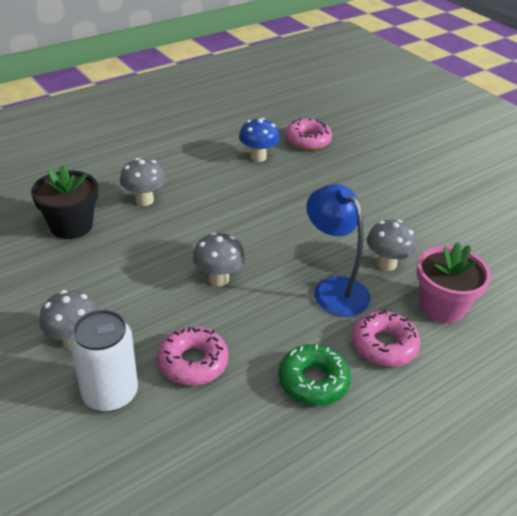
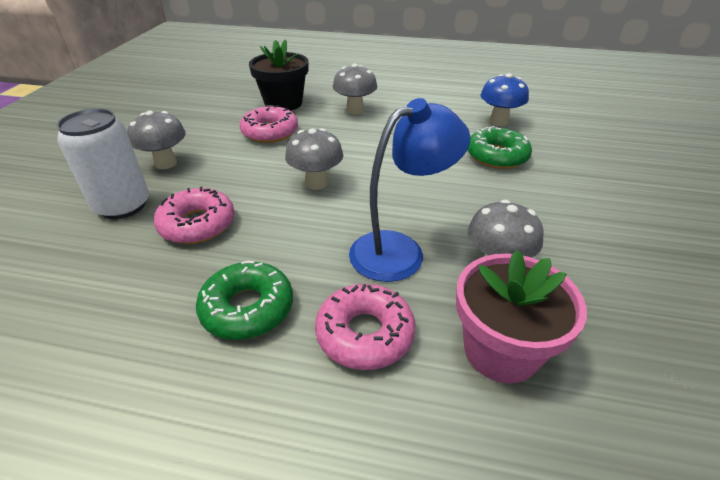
camera: 50 degrees right, 0 degrees up
pink donut [285,118,332,150] -> pink donut moved to [240,105,298,143]
blue lamp [307,184,370,316] -> blue lamp turned 45 degrees clockwise [349,98,470,282]
none -> green donut [467,126,532,169]

